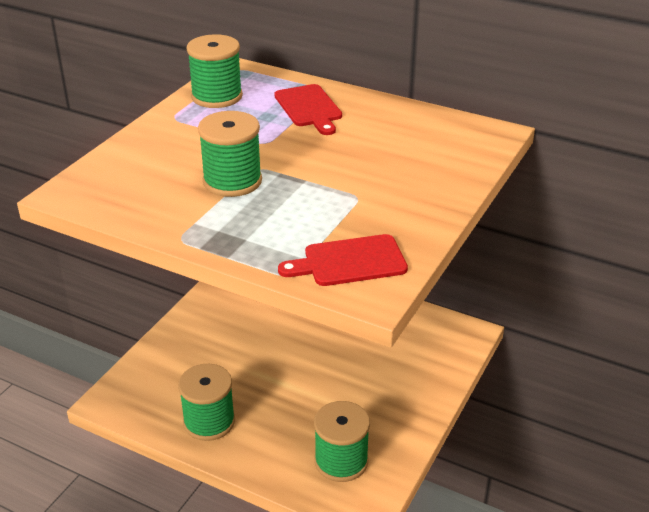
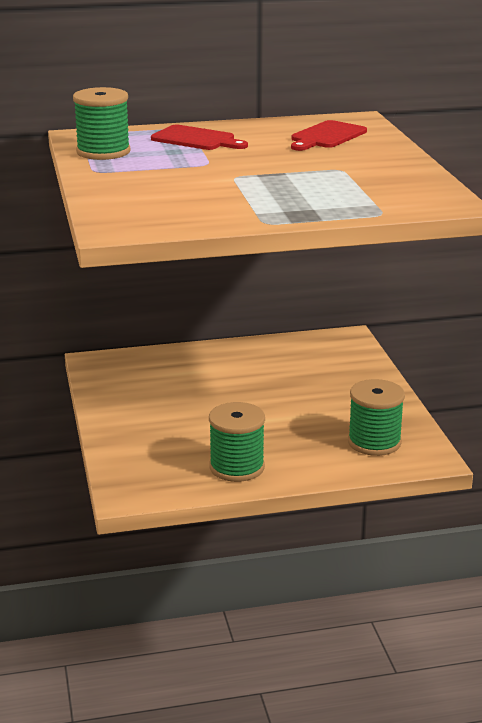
camera: 40 degrees left, 10 degrees down
green spool [198,111,262,197] -> none
red cutting board [278,234,408,286] -> red cutting board moved to [291,120,367,151]

